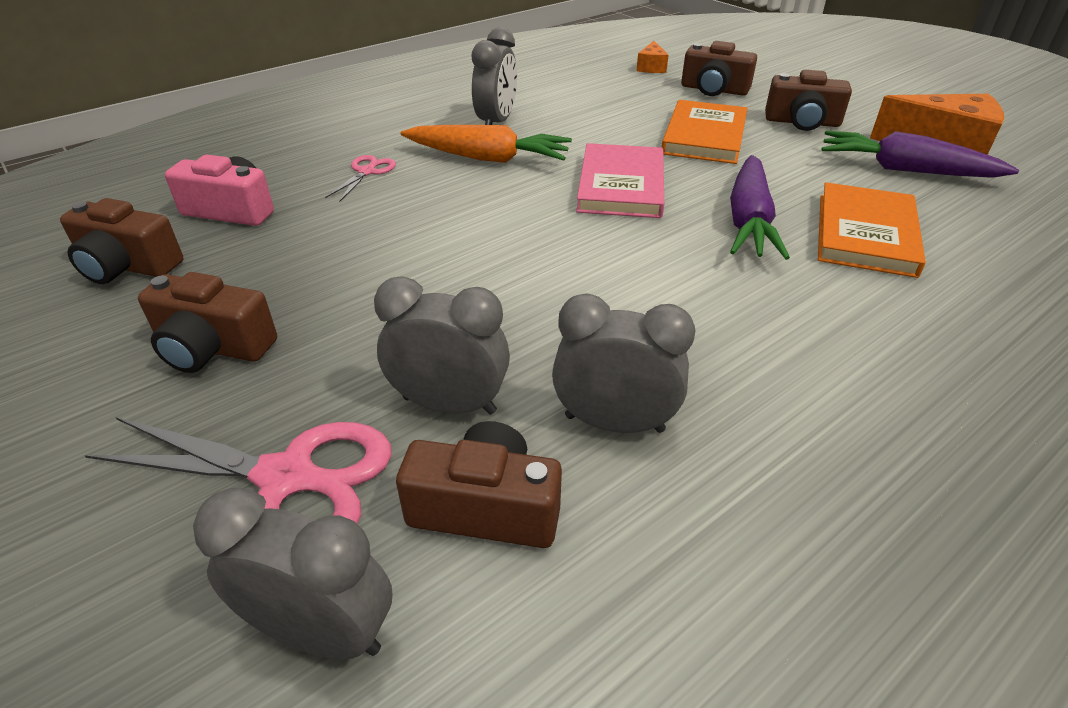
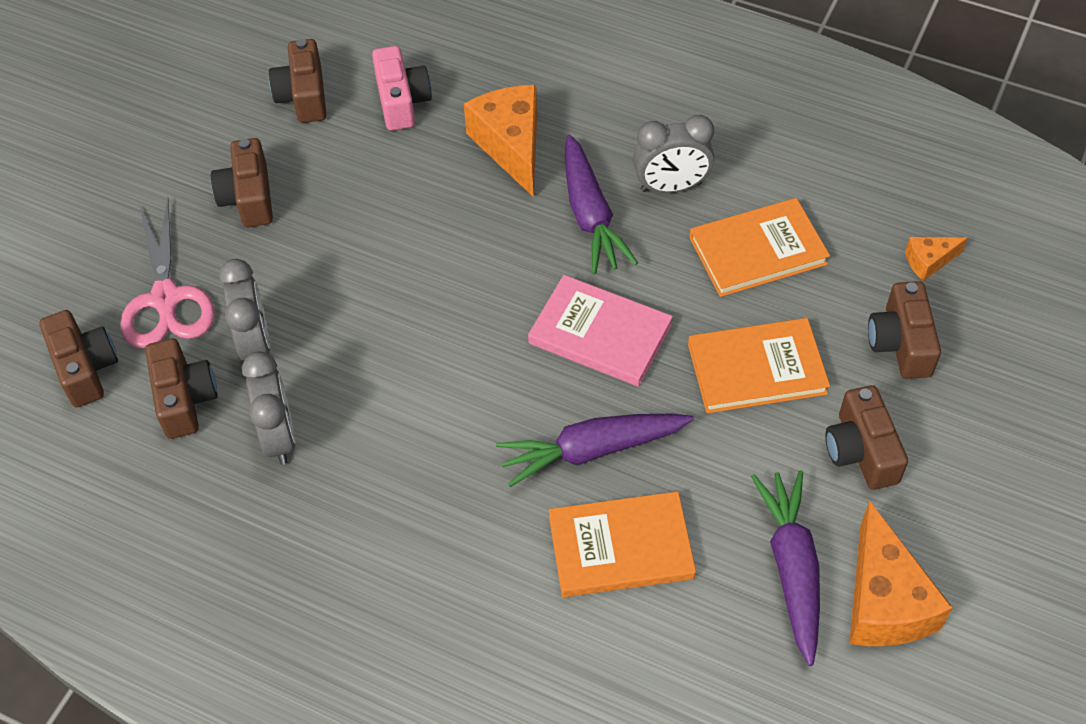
camera: 65 degrees right, 15 degrees up
grey clock [193,488,392,659] -> brown camera [39,310,118,407]
pink scissors [325,155,396,202] -> orange cheese [464,85,537,197]
orange carrot [401,125,572,163] -> purple carrot [565,135,638,274]
pink book [576,143,664,218] -> pink book turned 45 degrees clockwise [528,275,673,387]
none -> orange book [689,198,830,297]

